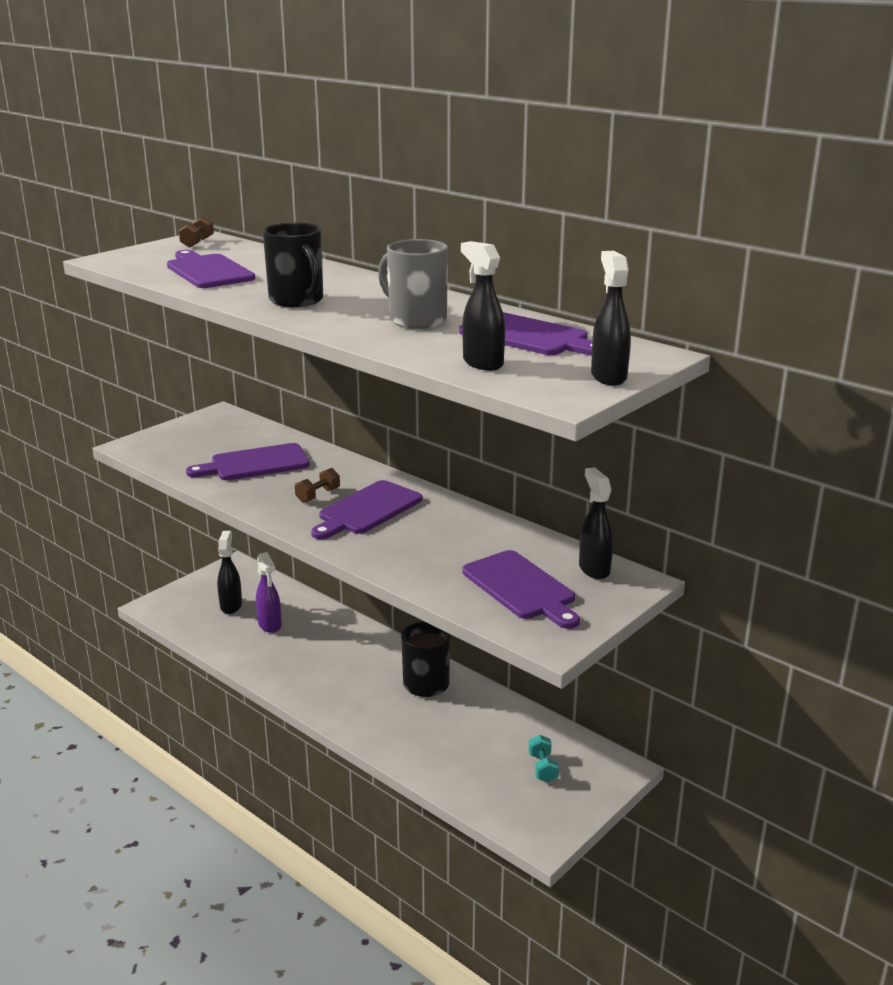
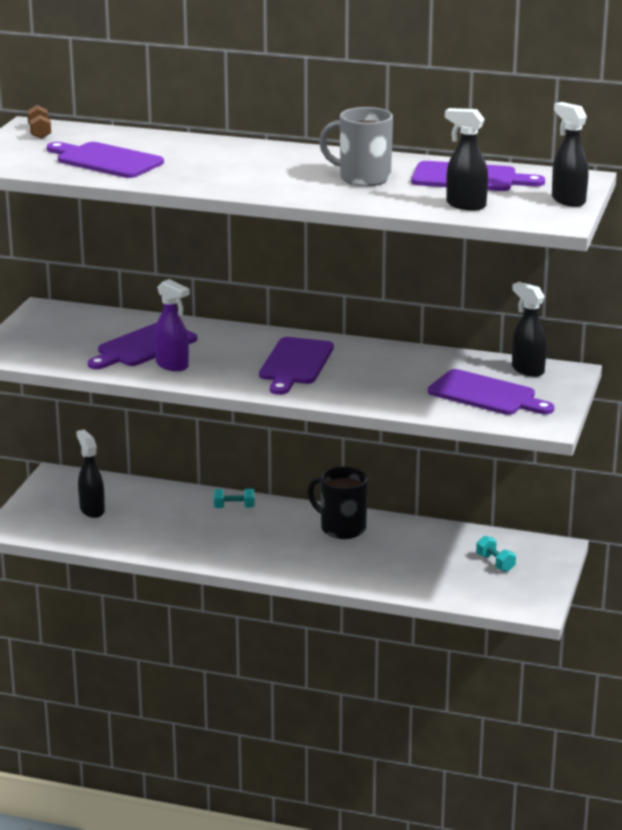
camera: 25 degrees left, 0 degrees up
purple spray bottle [256,552,282,633] -> purple spray bottle moved to [154,279,190,371]
black mug [263,223,323,307] -> none
brown dumbbell [295,468,340,503] -> none
none -> turquoise dumbbell [214,489,255,508]

